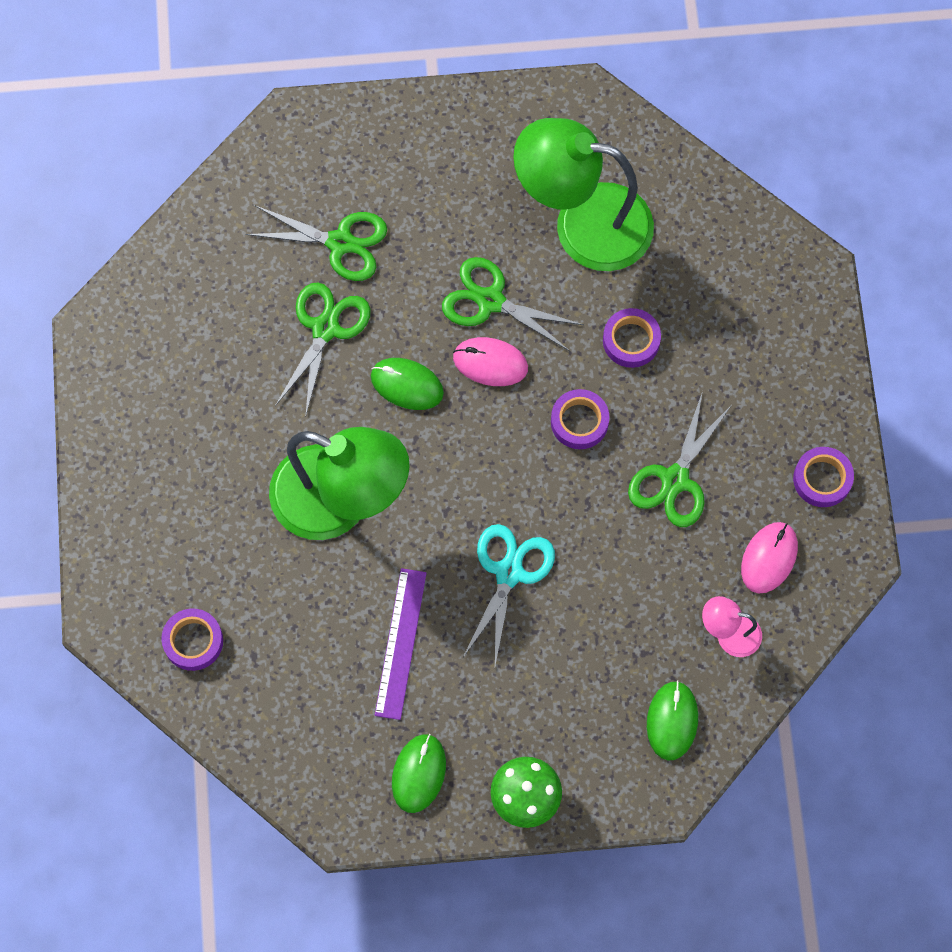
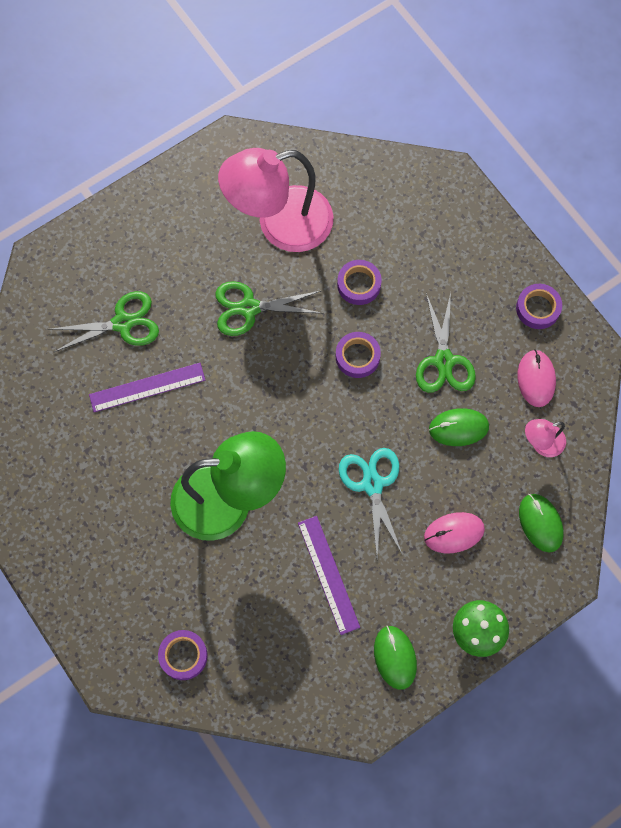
camera: 30 degrees left, 0 degrees up
green scissors [275,282,371,418] -> purple ruler [89,363,205,412]
green mouse [371,358,444,410] -> green mouse moved to [429,408,489,446]
pink mouse [453,337,528,386] -> pink mouse moved to [424,512,485,553]
green lamp [513,118,654,271] -> pink lamp [218,148,333,252]

